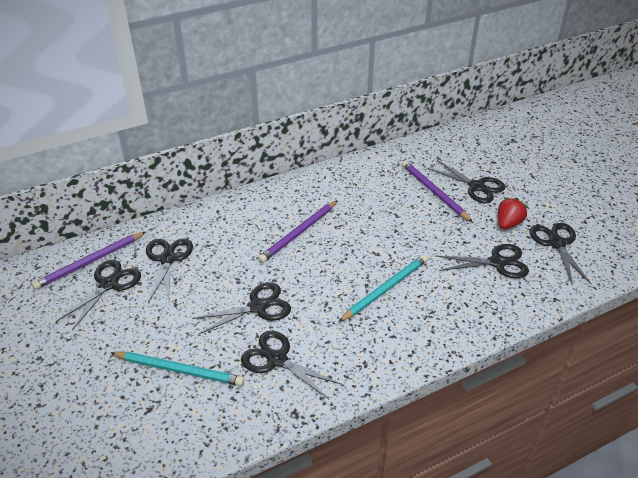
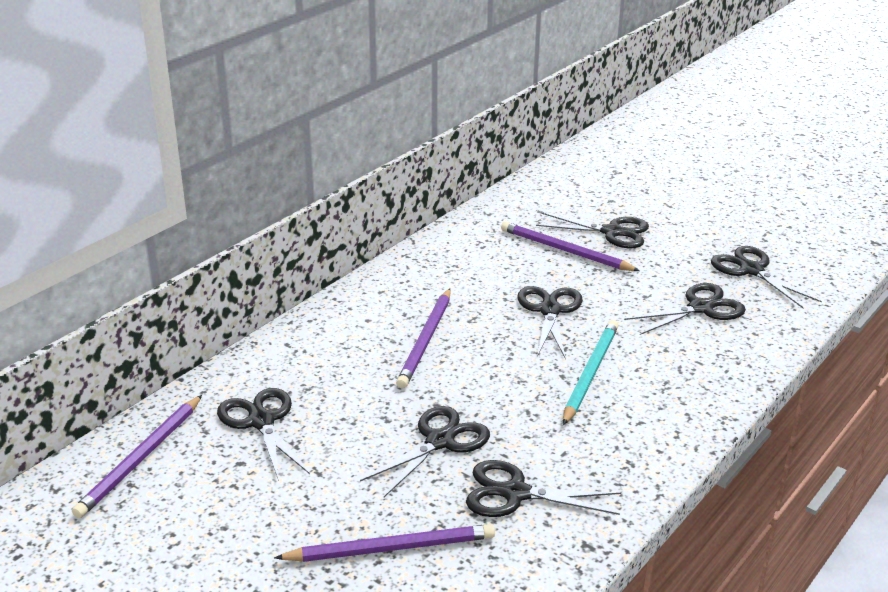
camera: 25 degrees left, 10 degrees down
black scissors [56,260,141,330] -> black scissors moved to [517,286,583,359]
turquoise pencil [111,352,244,386] -> purple pencil [274,524,495,562]
red strawberry [498,197,528,229] -> none

